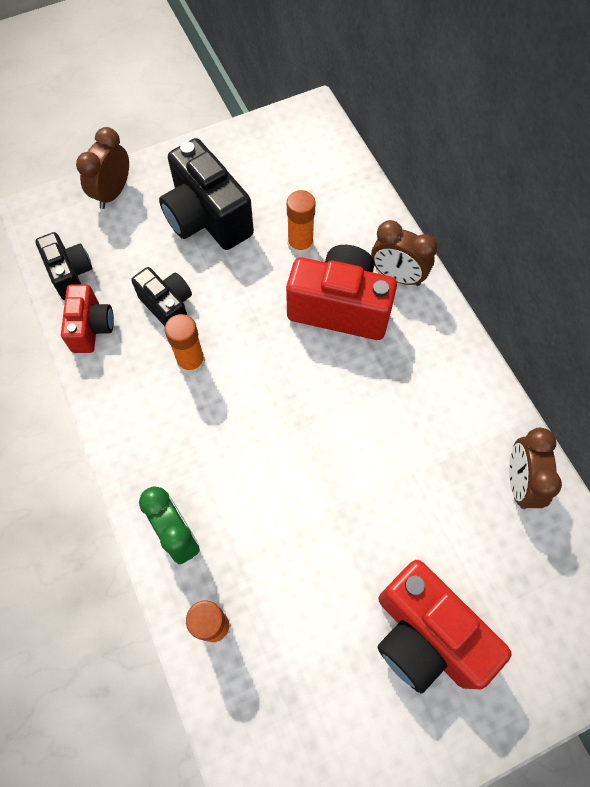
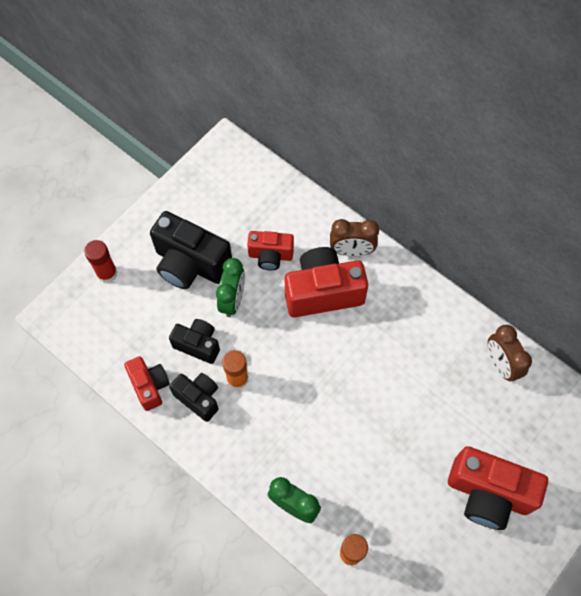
camera: 25 degrees left, 0 degrees up
black camera [35,232,93,300] -> black camera moved to [169,373,218,422]
brown clock [76,127,129,209] -> red glue stick [84,240,118,283]
orange glue stick [287,190,316,256] -> red camera [247,231,294,270]
none -> green clock [216,258,245,317]

